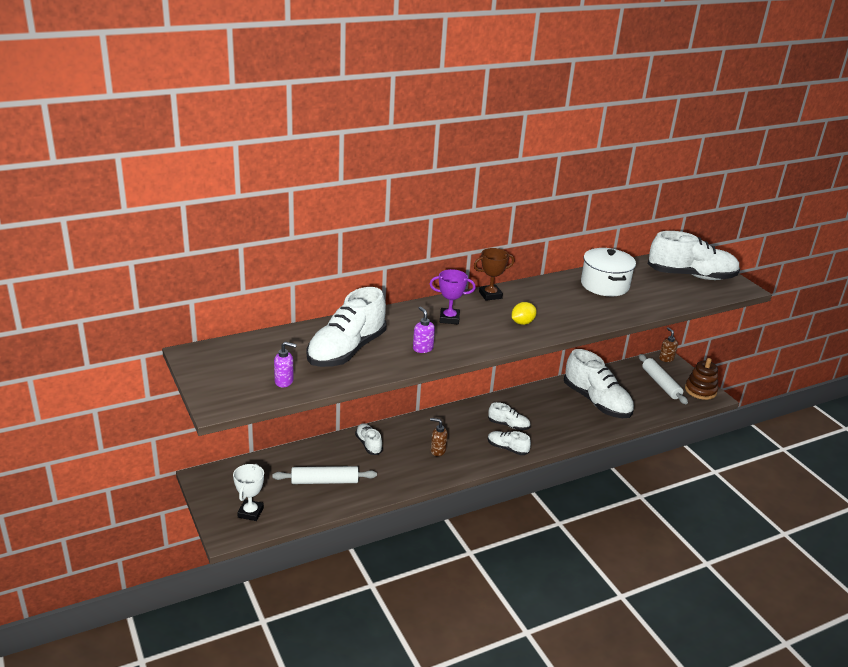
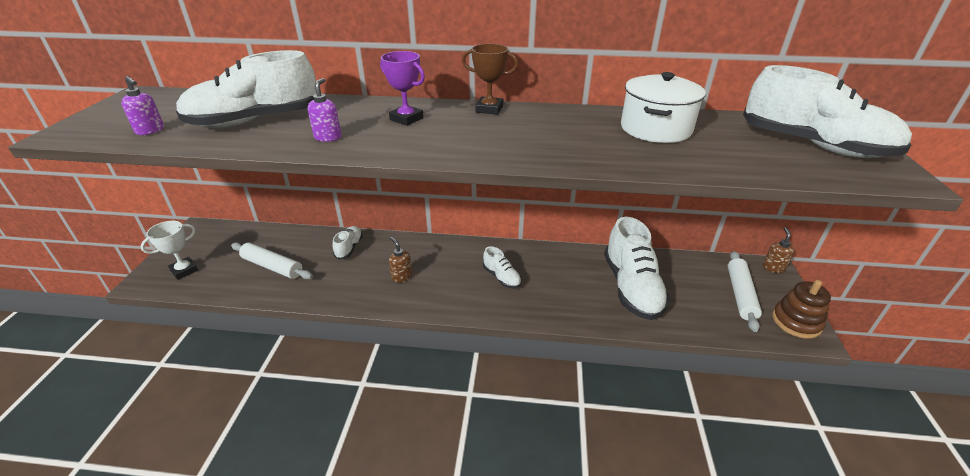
camera: 35 degrees right, 5 degrees up
white shoe [488,431,531,455] -> none
yellow lemon [512,302,537,325] -> none

